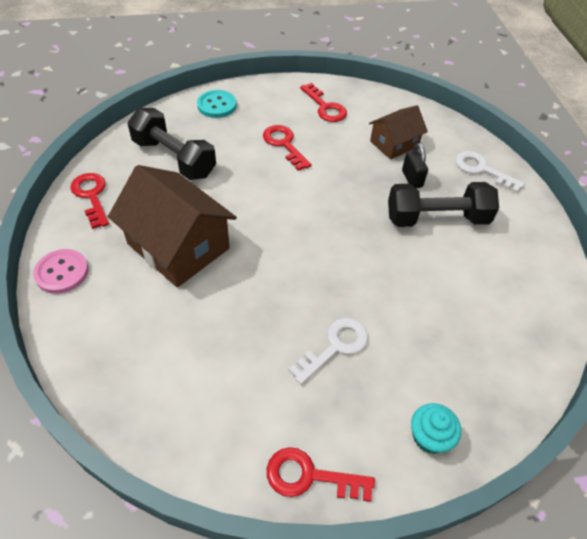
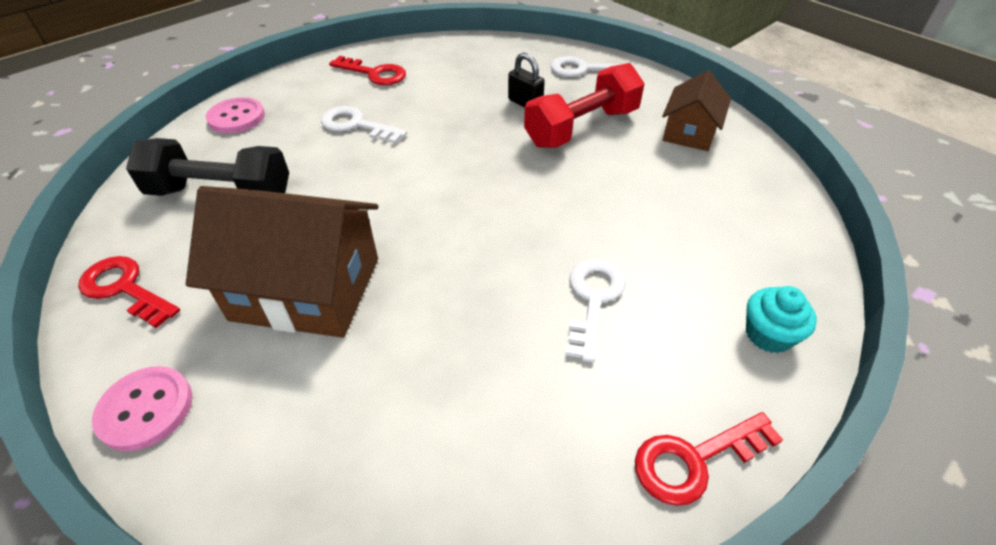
camera: 30 degrees left, 5 degrees down
turquoise button [197,90,237,118] -> pink button [206,97,265,134]
red key [263,125,312,171] -> white key [321,106,407,144]
brown house [369,105,428,159] -> brown house moved to [662,70,731,151]
black dumbbell [388,182,499,227] -> red dumbbell [524,63,645,148]

